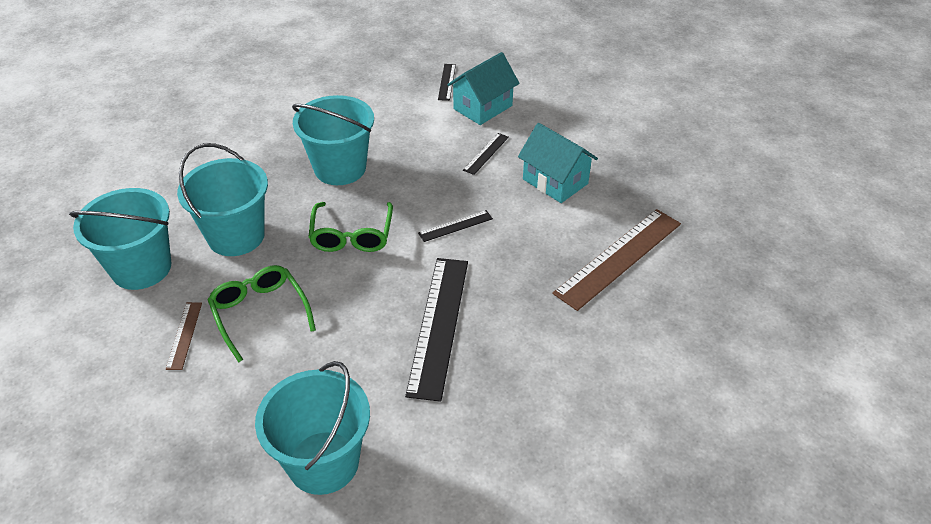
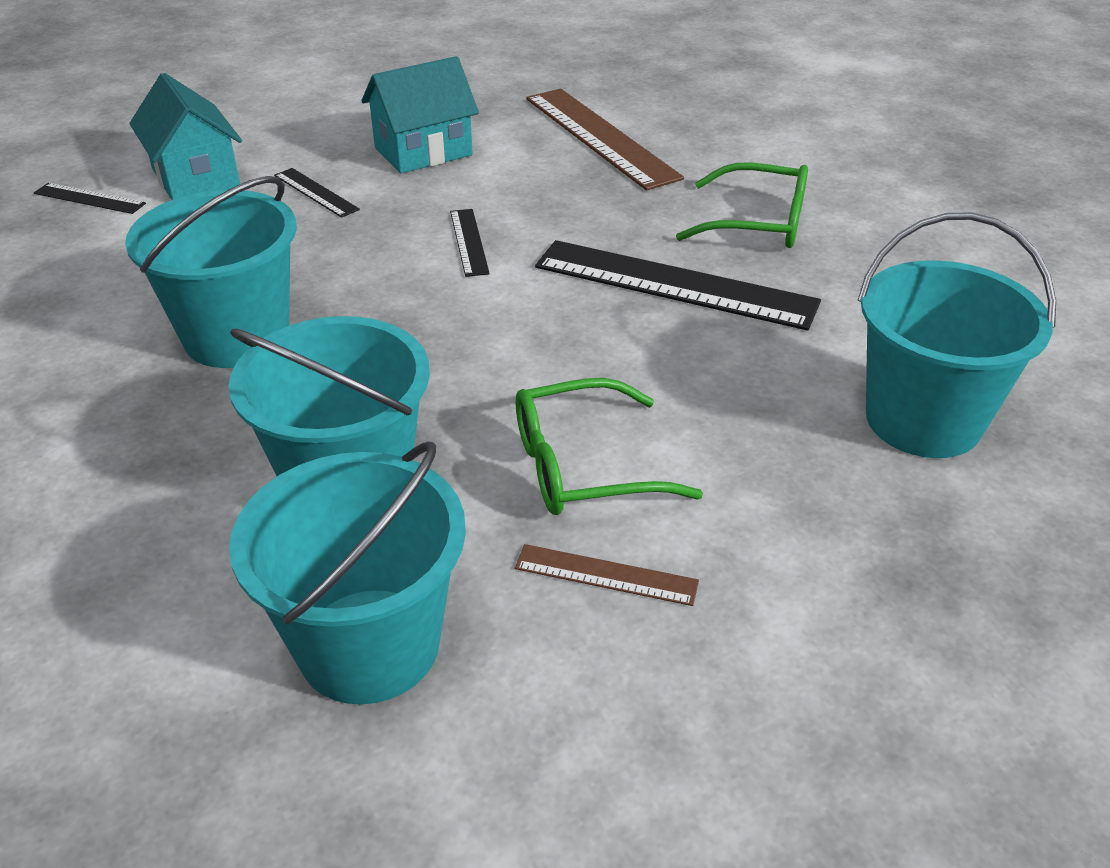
camera: 75 degrees left, 5 degrees down
green glasses [308,202,393,252] -> green glasses moved to [676,163,808,248]

